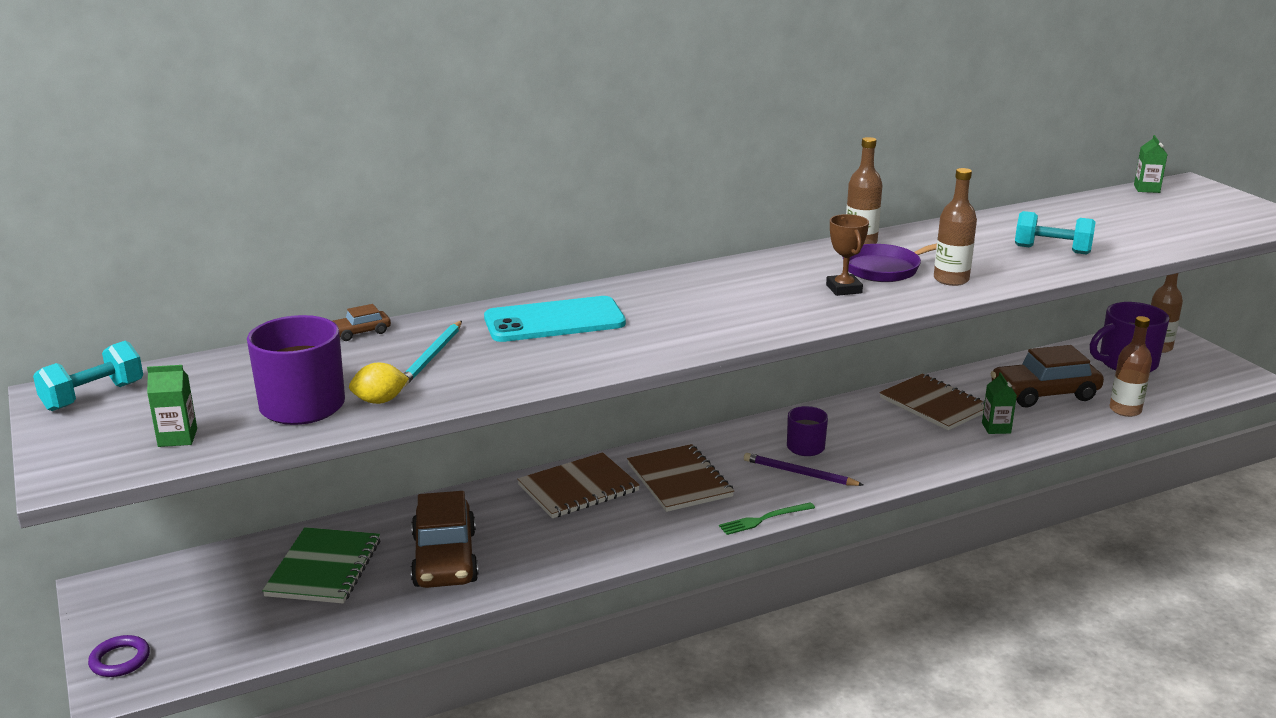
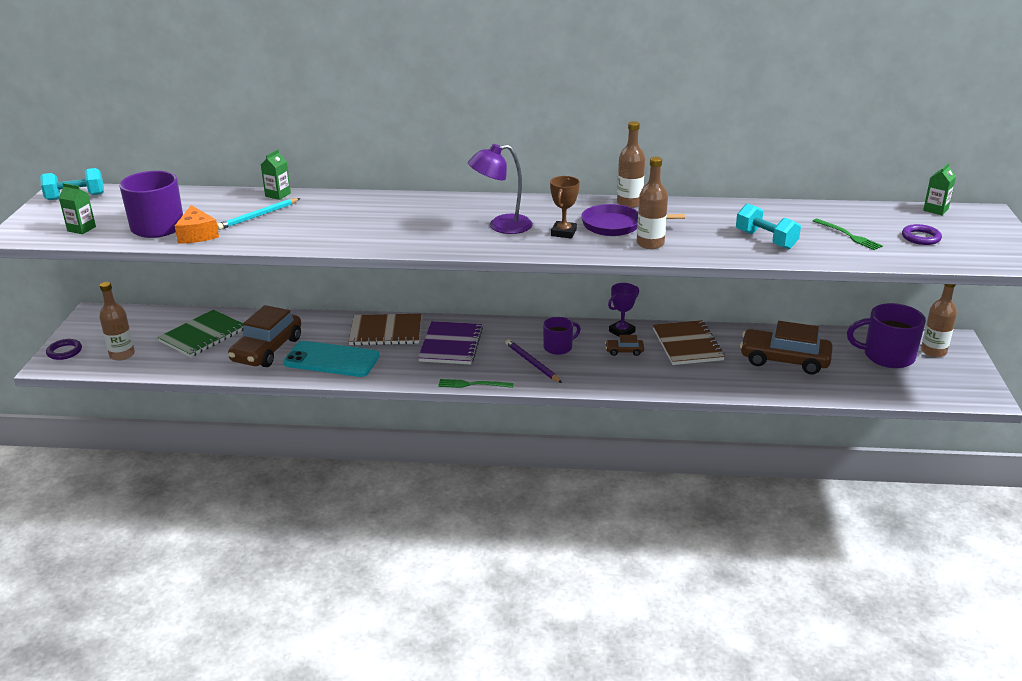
camera: 30 degrees right, 5 degrees up
brown car [333,304,391,341] -> brown car moved to [605,335,644,356]
yellow lemon [349,363,409,404] -> orange cheese [175,205,219,243]
turquoise phone [484,296,626,342] -> turquoise phone moved to [283,341,380,377]
brown notebook [627,444,734,512] -> purple notebook [418,321,483,365]
green carton [982,372,1017,434] -> green carton moved to [261,150,291,200]
brown bottle [1110,316,1152,417] -> brown bottle moved to [99,282,135,361]
none -> purple lamp [468,144,533,234]
none -> purple trophy [608,283,639,337]
none -> green fork [813,219,883,250]
none -> purple ring [902,224,942,245]

